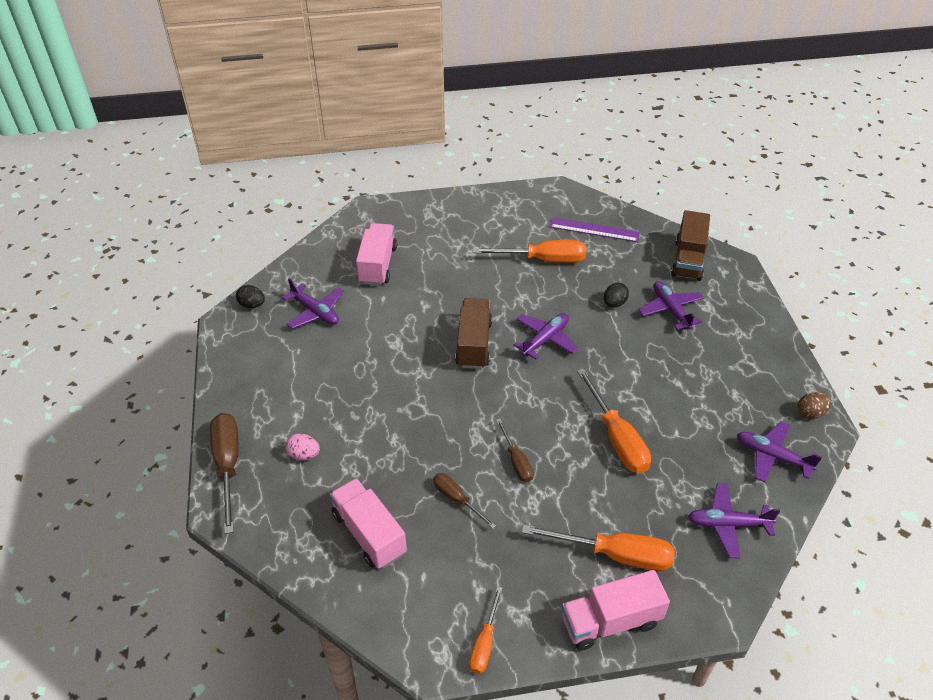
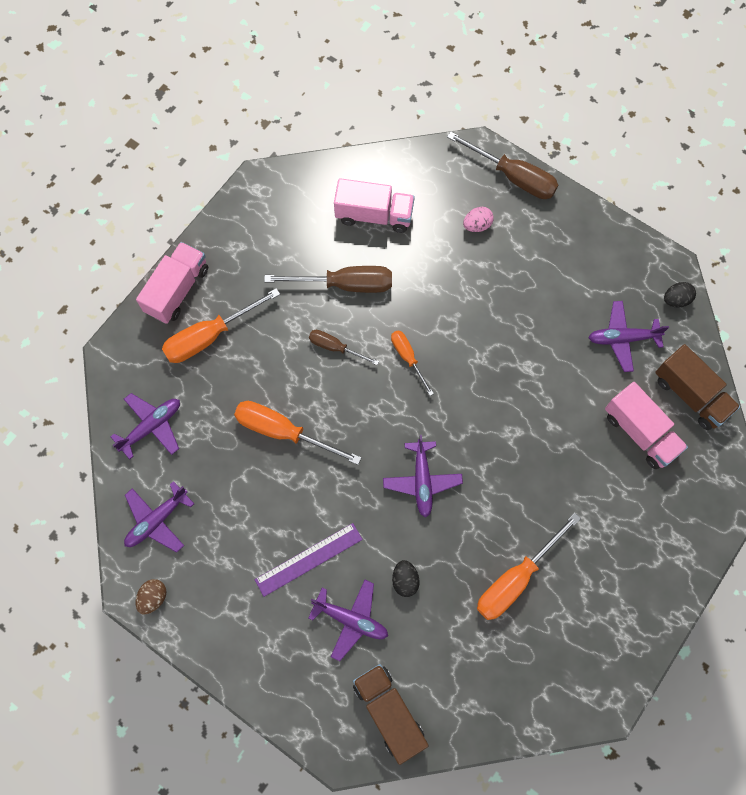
camera: 135 degrees right, 25 degrees up
brown screwdriver [433,473,496,529] -> brown screwdriver [264,266,392,293], size x1.74
brown truck [455,298,492,369] -> brown truck moved to [655,344,740,430]
orange screwdriver [469,586,503,674] -> orange screwdriver moved to [391,330,434,396]
purple ruler [550,217,640,242] -> purple ruler moved to [255,523,363,597]
purple plane [737,422,822,482] -> purple plane turned 150 degrees clockwise [124,481,194,553]

